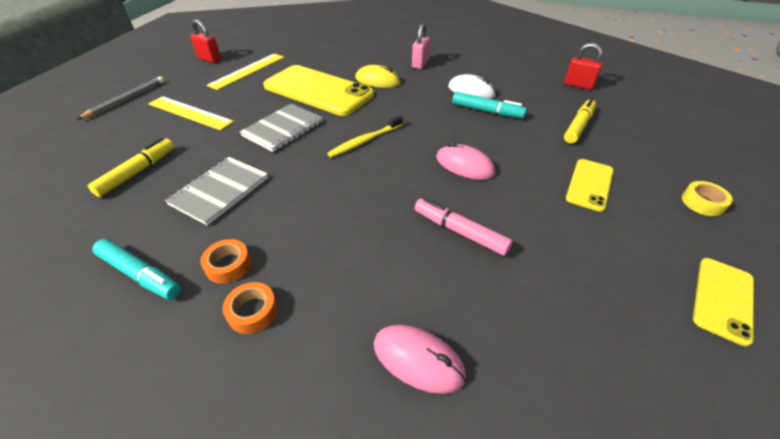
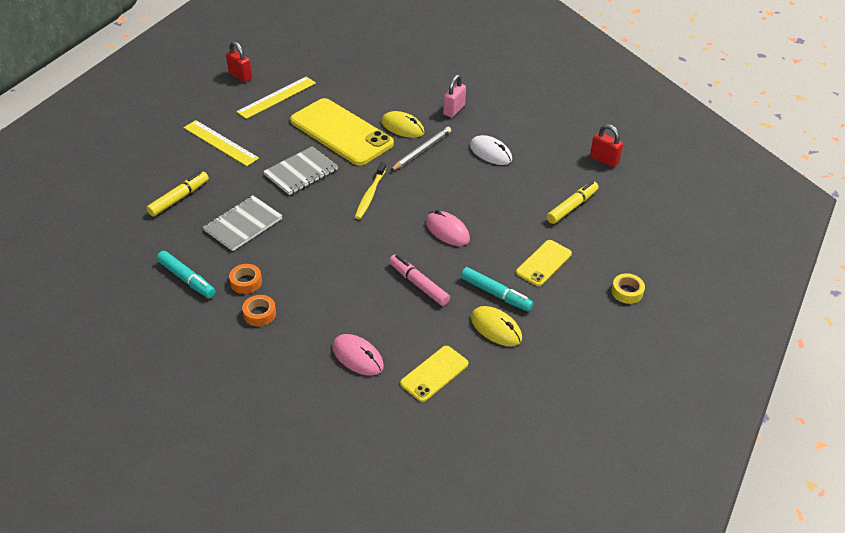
camera: 10 degrees right, 0 degrees up
grey pencil [77,76,164,120] -> grey pencil moved to [390,127,451,171]
yellow toothbrush [327,115,403,157] -> yellow toothbrush turned 45 degrees counterclockwise [355,162,386,219]
turquoise marker [452,92,527,118] -> turquoise marker moved to [461,267,533,312]
yellow phone [693,258,754,346] -> yellow phone moved to [400,346,468,402]
none -> yellow mouse [471,306,522,346]

